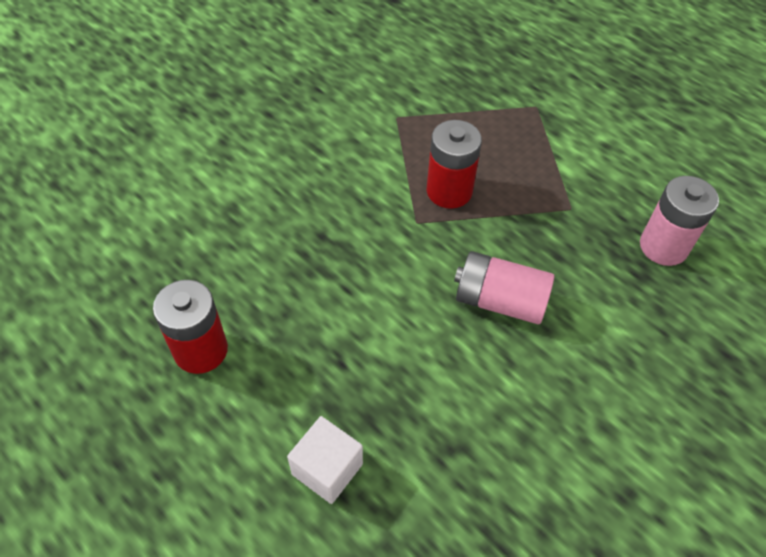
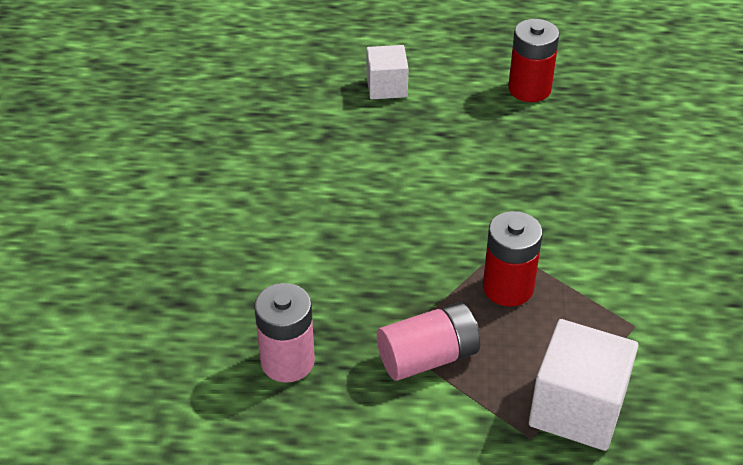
camera: 140 degrees right, 10 degrees down
pink battery [454,251,554,324] -> pink battery moved to [377,302,480,381]
none -> white cube [529,319,638,451]

